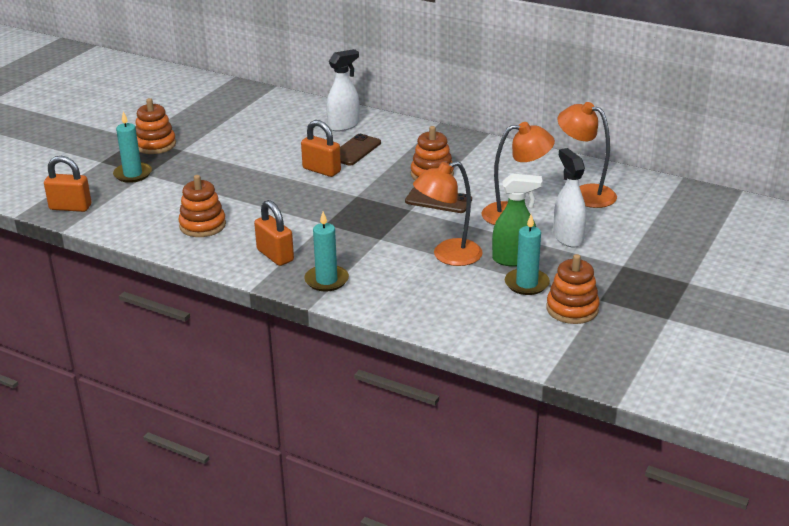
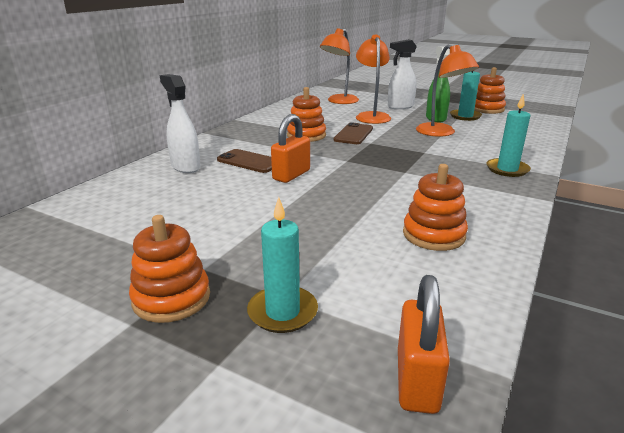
camera: 90 degrees left, 5 degrees down
orange padlock [254,200,294,266] -> none

